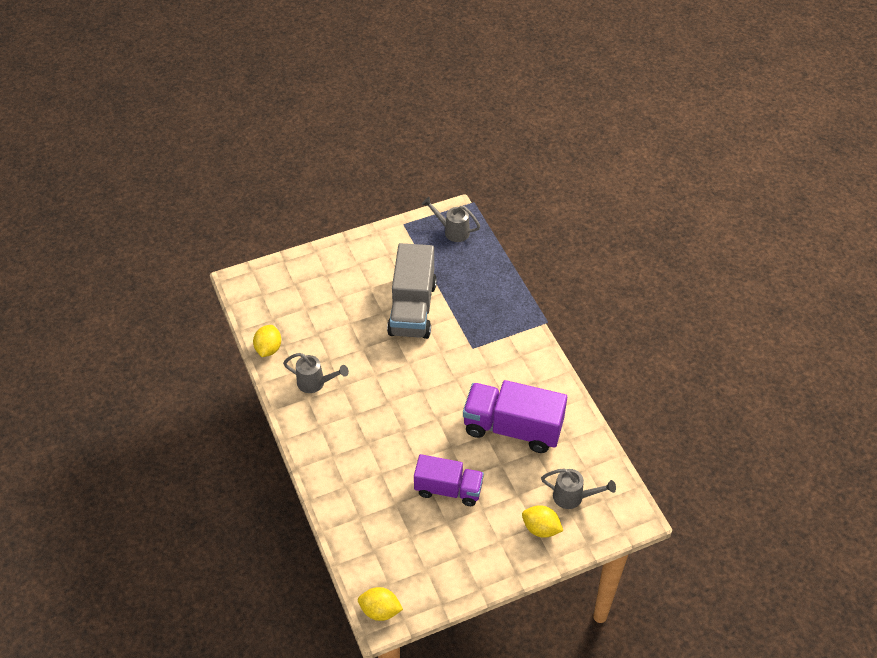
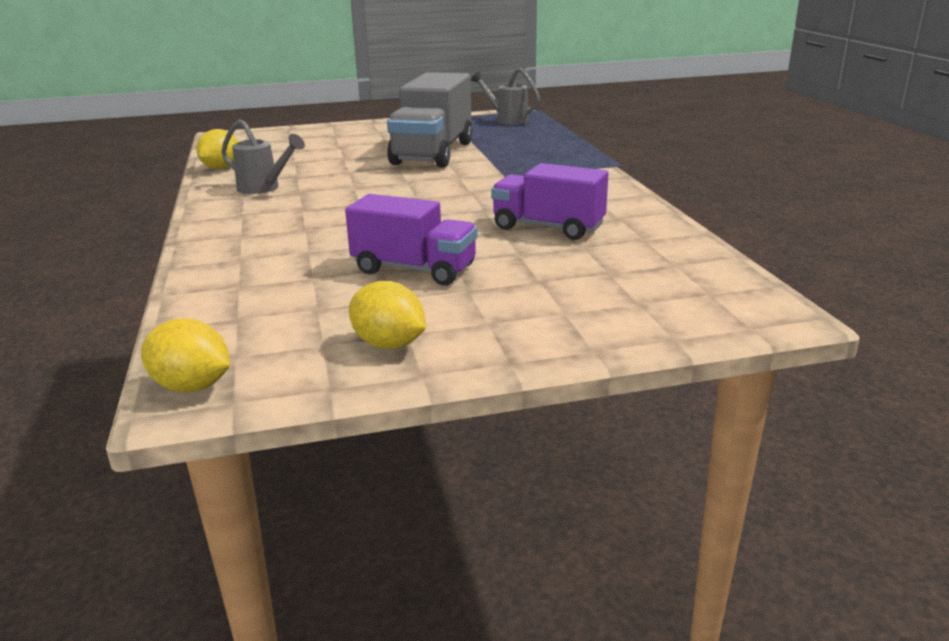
camera: 10 degrees right, 25 degrees down
purple truck [463,380,567,453] -> purple truck [491,163,608,240], size x0.66
yellow lemon [522,505,563,538] -> yellow lemon moved to [349,281,426,349]
grey watering can [541,468,616,509] -> none

